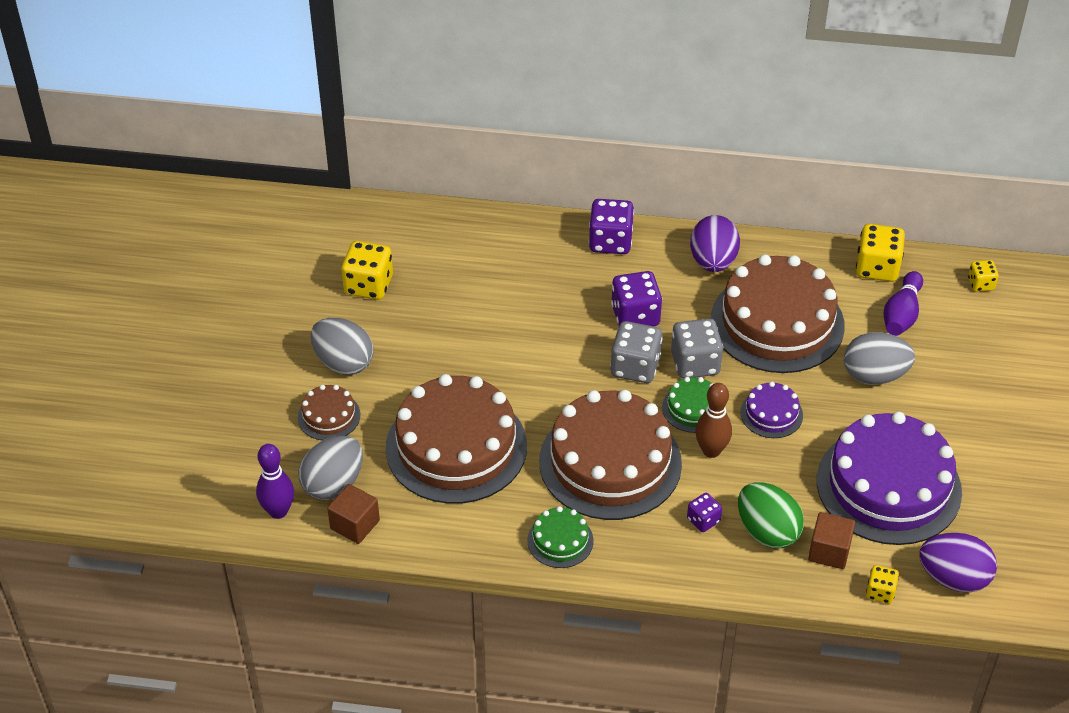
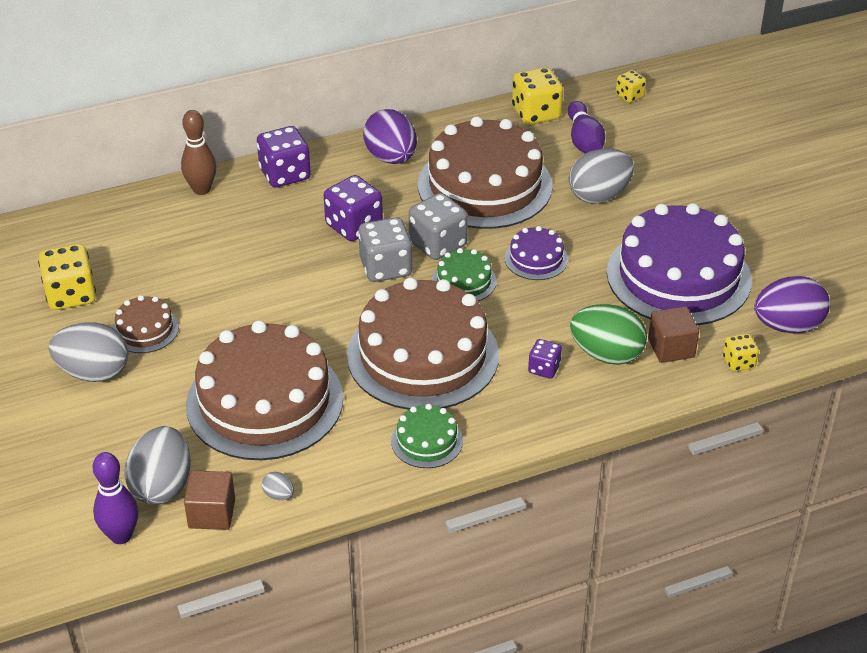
camera: 30 degrees left, 5 degrees down
brown cake [298,385,360,440] -> brown cake moved to [112,295,179,353]
brown bowling pin [695,383,732,458] -> brown bowling pin moved to [181,110,216,195]
none -> grey egg [262,472,294,500]

